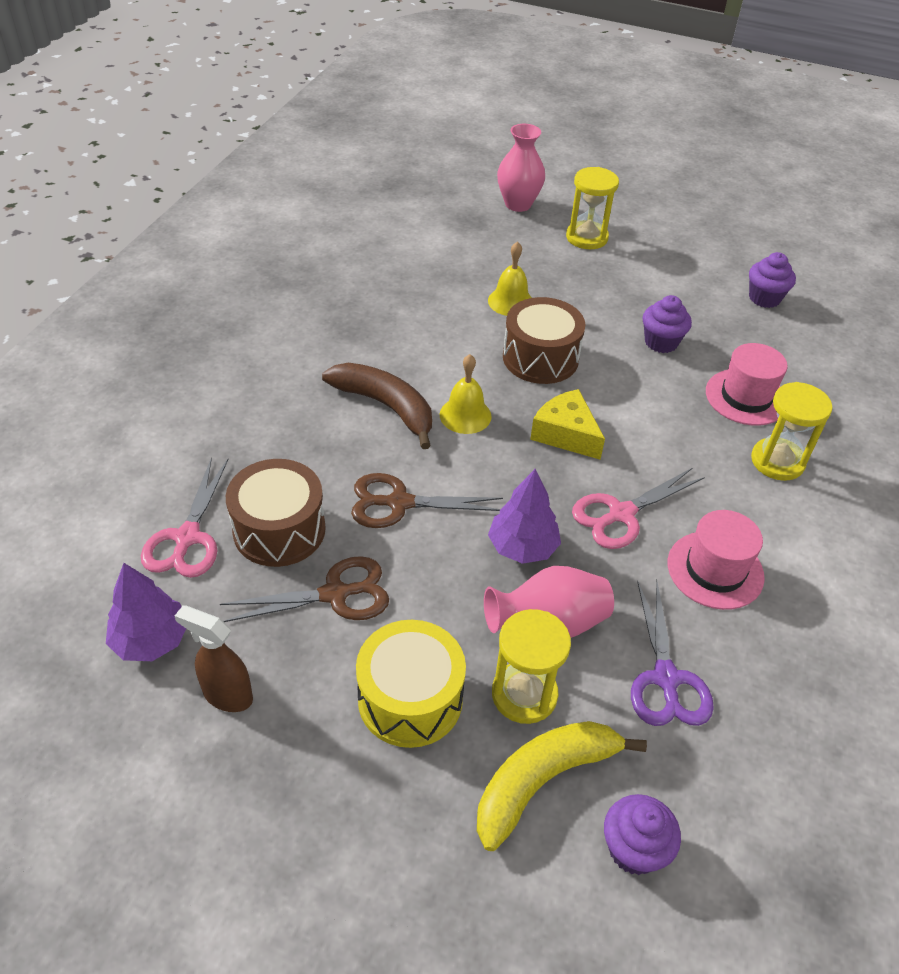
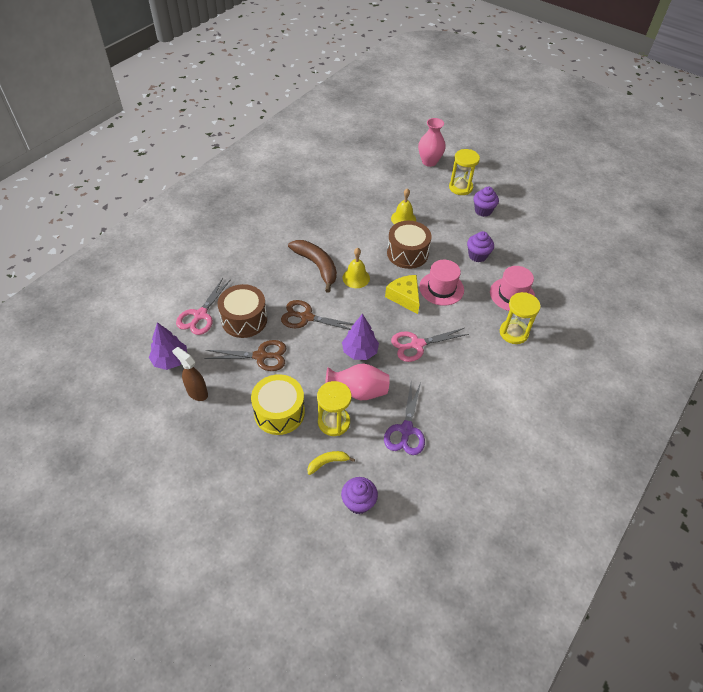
camera: 15 degrees right, 5 degrees up
yellow banana [477,721,647,851] -> yellow banana [307,451,355,475], size x0.51
pink hat [668,510,765,610] -> pink hat moved to [419,260,464,306]
purple cupcake [749,252,796,308] -> purple cupcake moved to [474,187,499,217]

